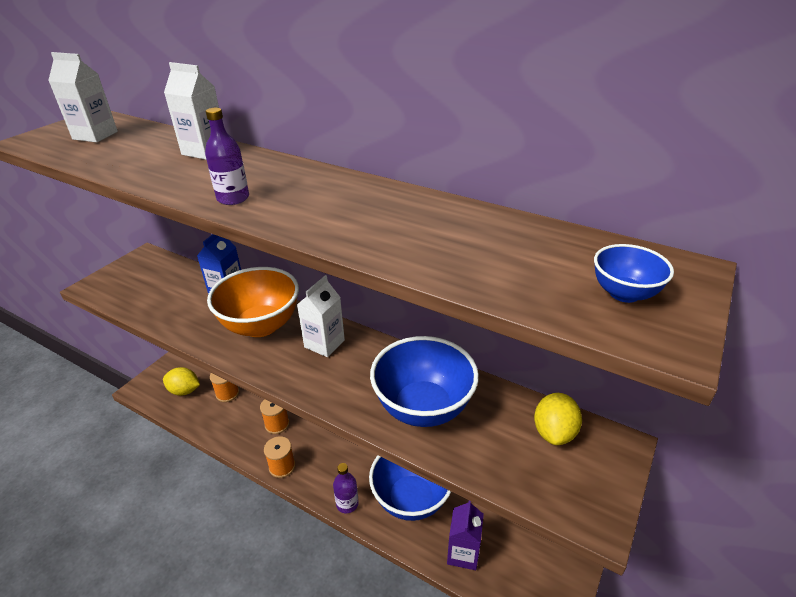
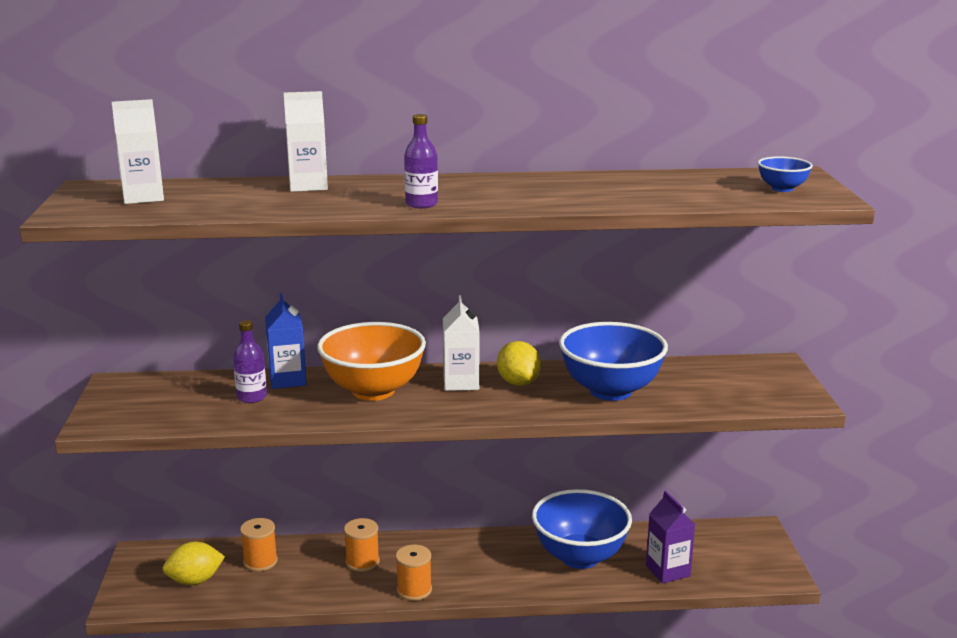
camera: 35 degrees left, 15 degrees down
purple bottle [333,463,359,513] -> purple bottle moved to [233,320,267,403]
yellow lemon [534,393,582,445] -> yellow lemon moved to [497,341,541,386]

